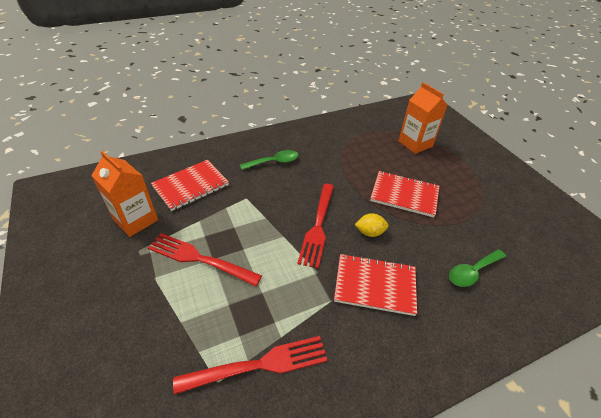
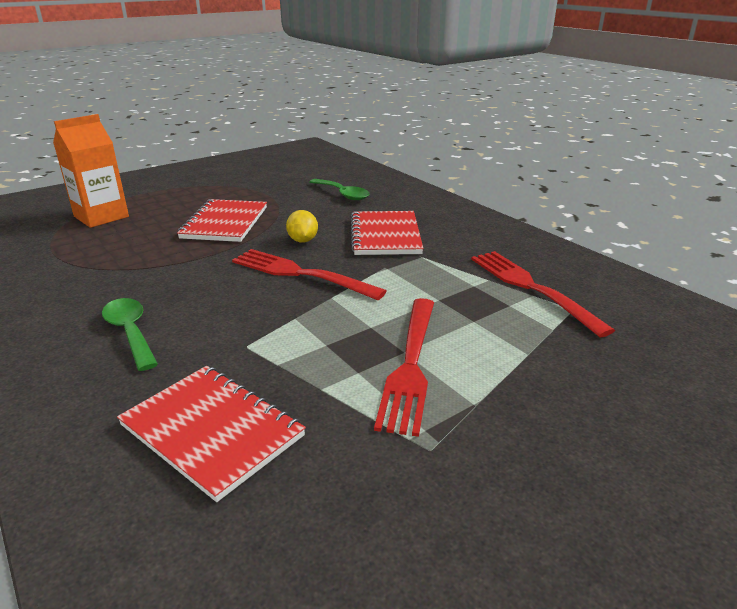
camera: 100 degrees left, 15 degrees down
orange carton [91,151,158,237] -> none
red fork [297,184,334,269] -> red fork turned 150 degrees counterclockwise [232,249,387,300]

